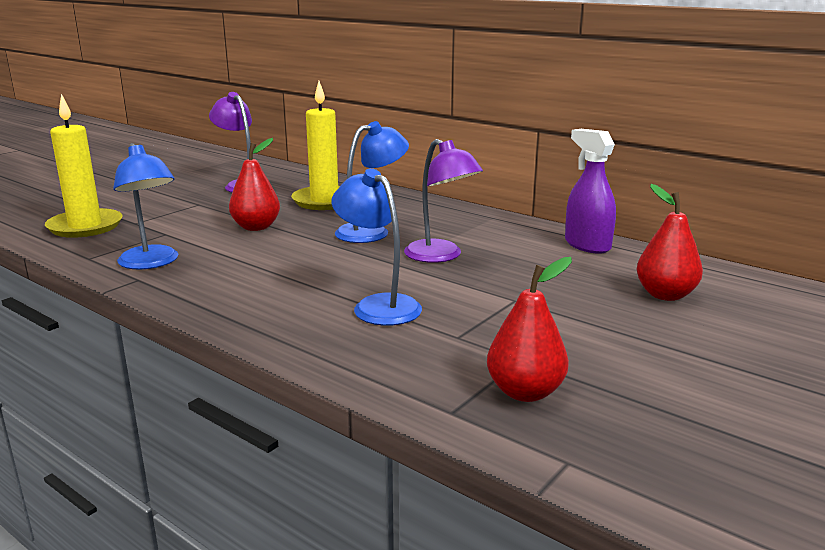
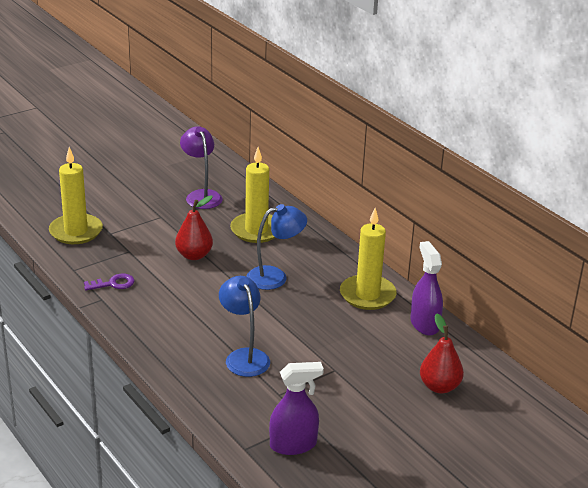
camera: 15 degrees right, 10 degrees up
blue lamp [113,143,178,269] -> purple key [84,274,135,290]
purple lamp [404,139,483,263] -> none
red pear [487,257,572,402] -> purple spray bottle [269,362,324,455]
none -> yellow candle [340,208,397,310]

